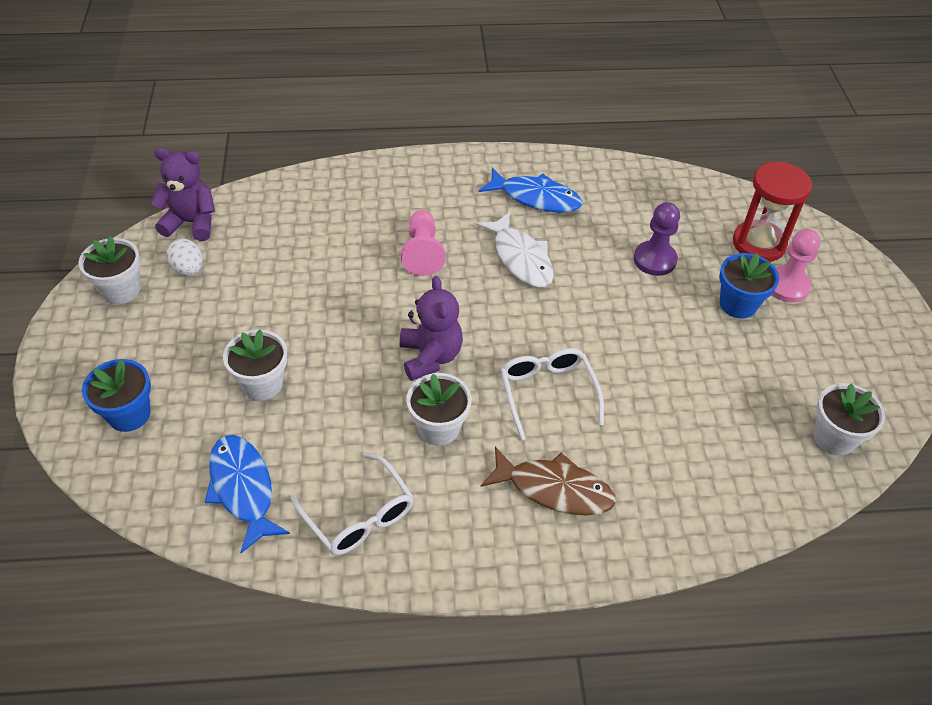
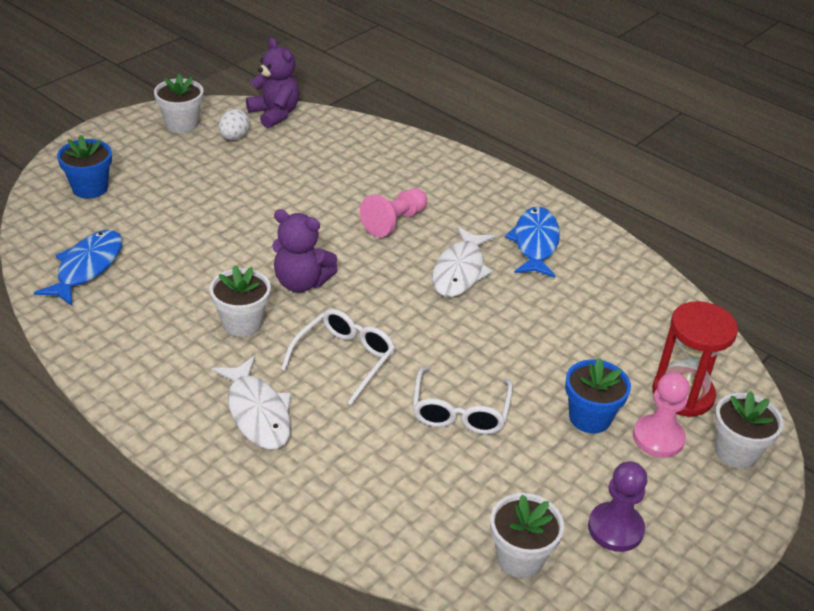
camera: 45 degrees right, 10 degrees down
white flower pot [223,330,287,400] -> white flower pot moved to [714,391,784,468]
white glasses [291,452,414,555] -> white glasses moved to [412,366,513,434]
purple teddy bear [400,276,463,381] -> purple teddy bear turned 75 degrees clockwise [272,209,338,292]
blue fish [479,168,582,213] -> blue fish turned 150 degrees counterclockwise [505,207,560,278]
brown fish [481,447,616,516] -> white fish [211,356,291,450]
purple pawn [634,202,680,276] -> purple pawn moved to [588,461,647,552]

